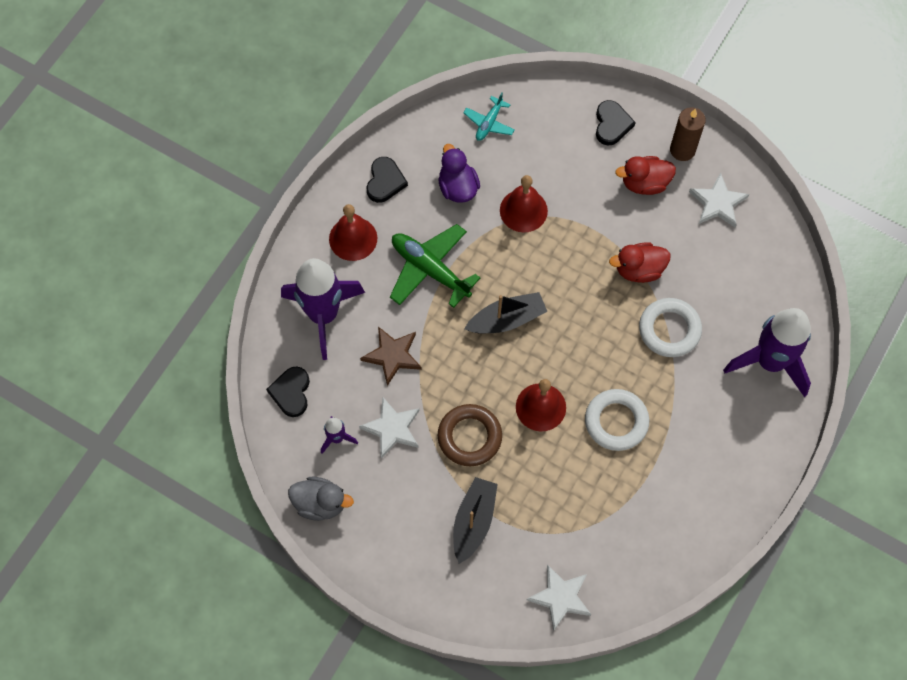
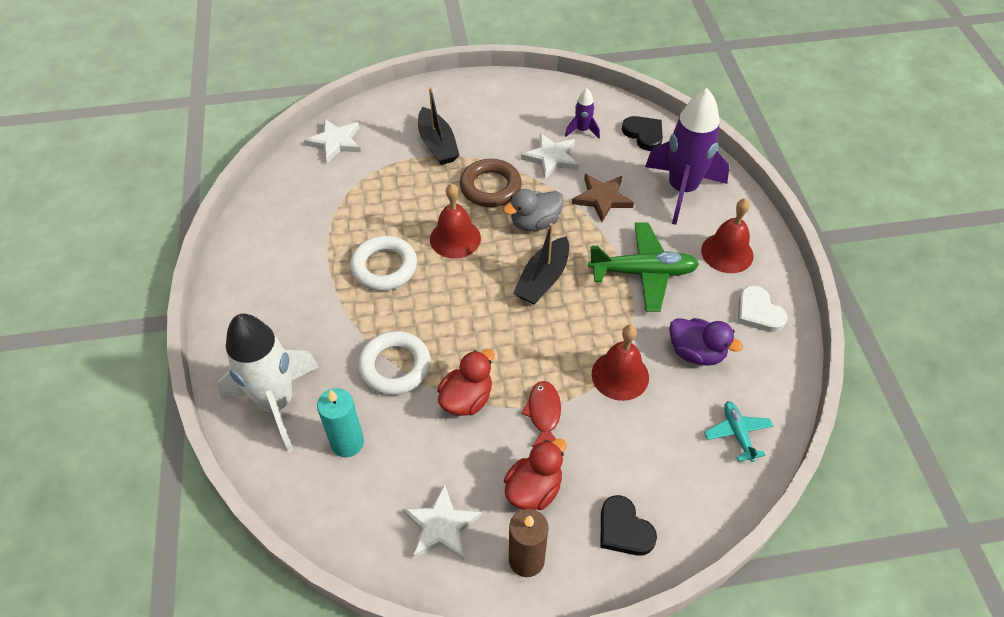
camera: 140 degrees right, 15 degrees down
grey duck [288,477,354,521] -> grey duck moved to [503,189,564,231]
black heart [367,157,408,203] -> white heart [738,285,787,332]
purple rocket [723,308,811,397] -> white rocket [217,314,319,453]
none -> turquoise candle [317,388,364,457]
none -> red fish [521,381,561,447]

